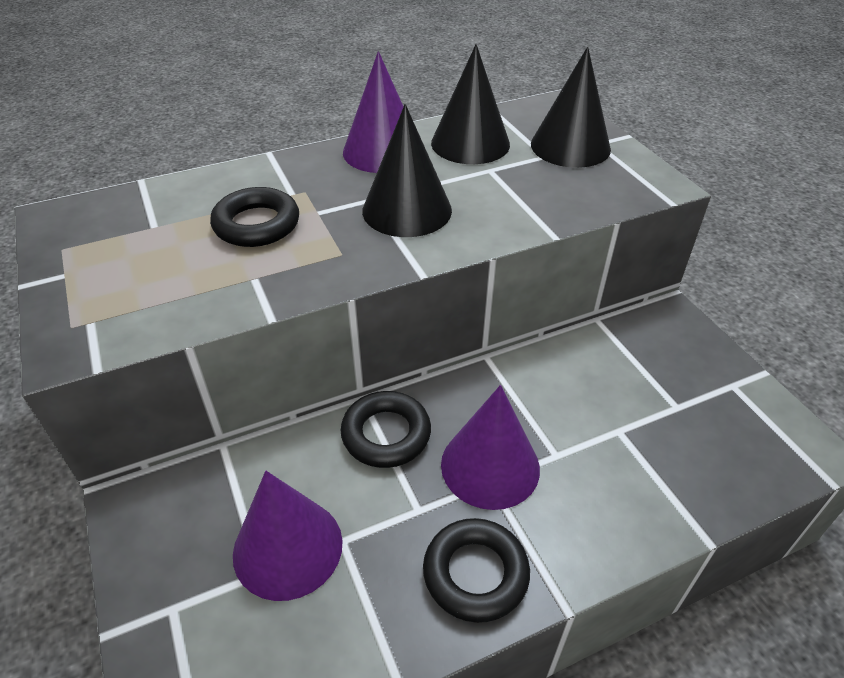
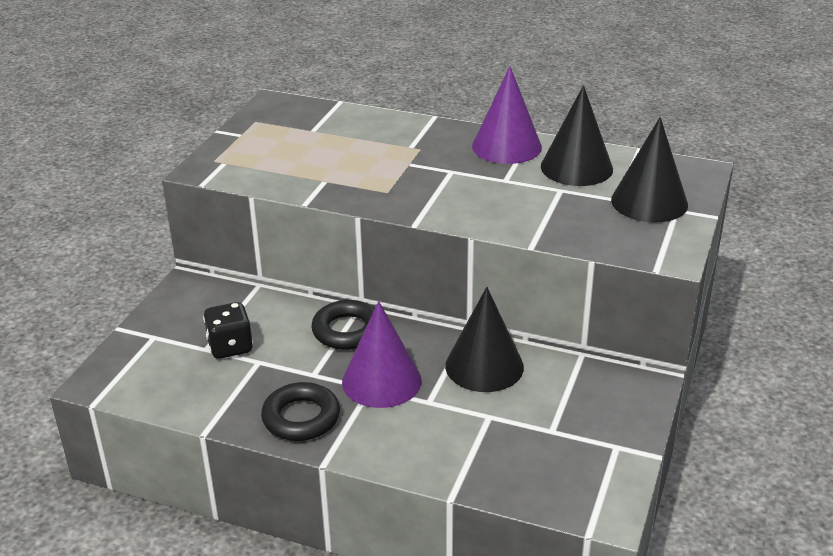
camera: 45 degrees right, 10 degrees down
black ring [210,187,299,247] -> none
purple cone [233,471,343,601] -> black dice [203,302,253,359]
black cone [362,104,452,237] -> black cone moved to [445,287,524,392]

